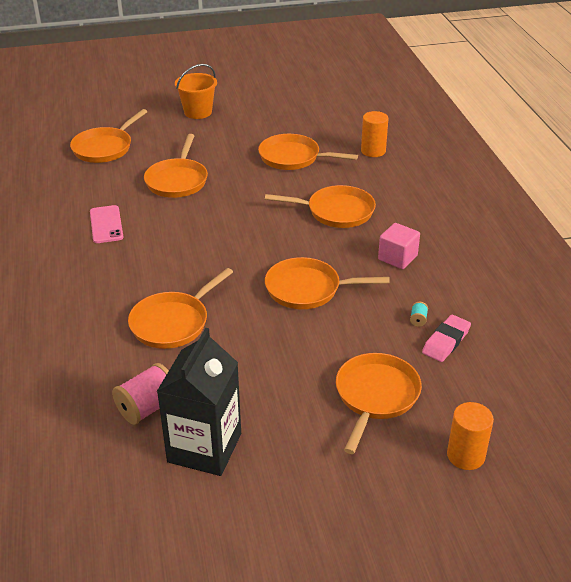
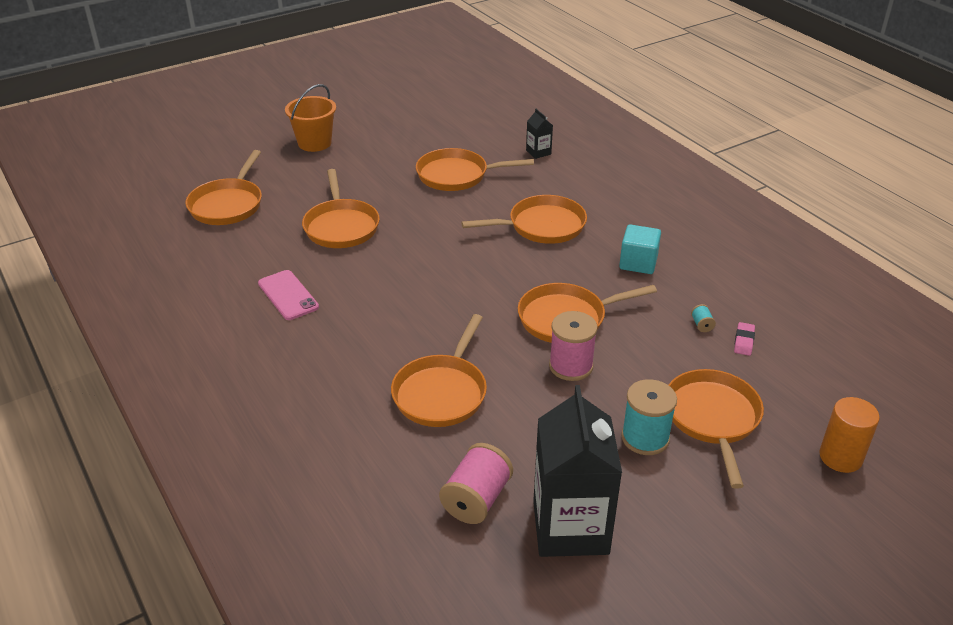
camera: 20 degrees left, 0 degrees up
orange cylinder [361,111,388,157] -> black carton [526,109,553,159]
pink cube [378,223,420,269] -> turquoise cube [619,224,661,274]
pink eraser [422,315,471,362] -> pink eraser [734,322,755,356], size x0.63
none -> pink spool [549,311,597,381]
none -> turquoise spool [621,379,677,455]

